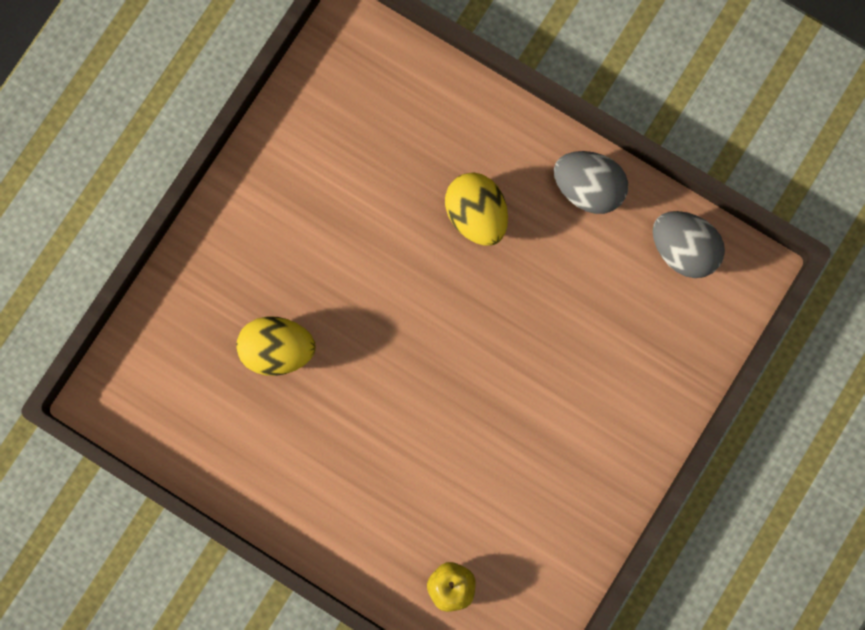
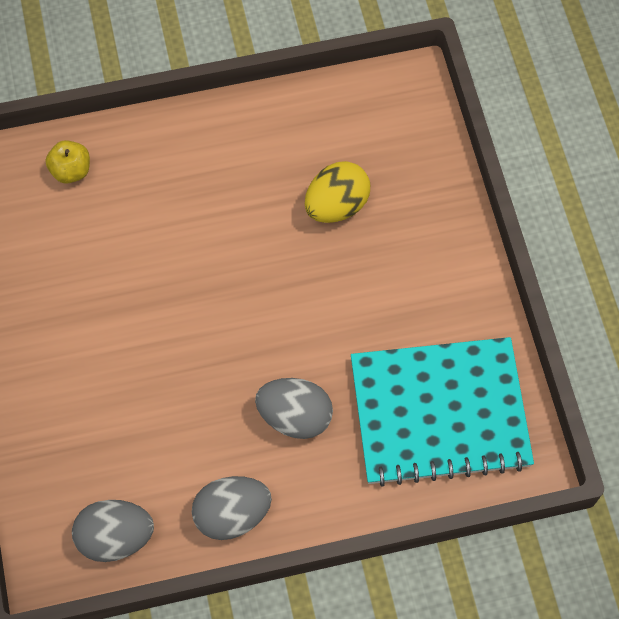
camera: 135 degrees right, 15 degrees down
yellow egg [445,173,508,246] -> grey egg [255,378,333,439]
none -> turquoise notebook [351,337,534,487]

